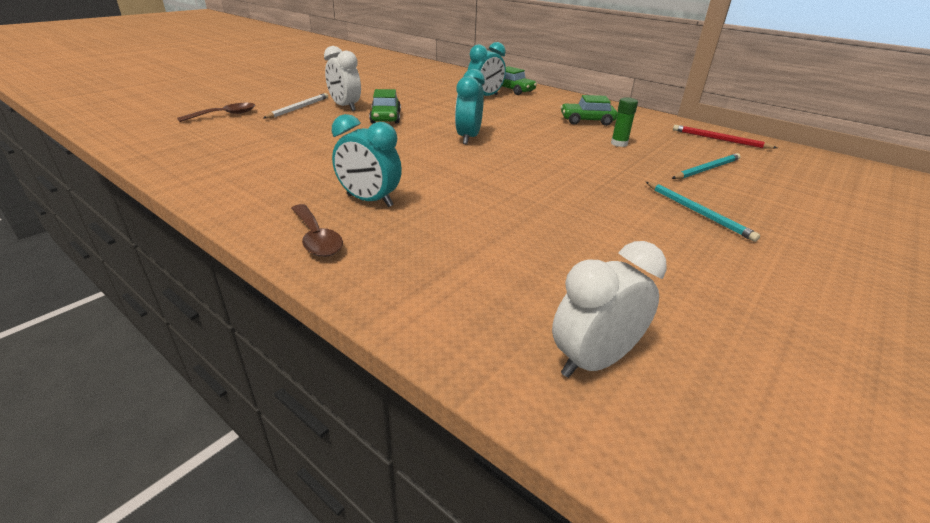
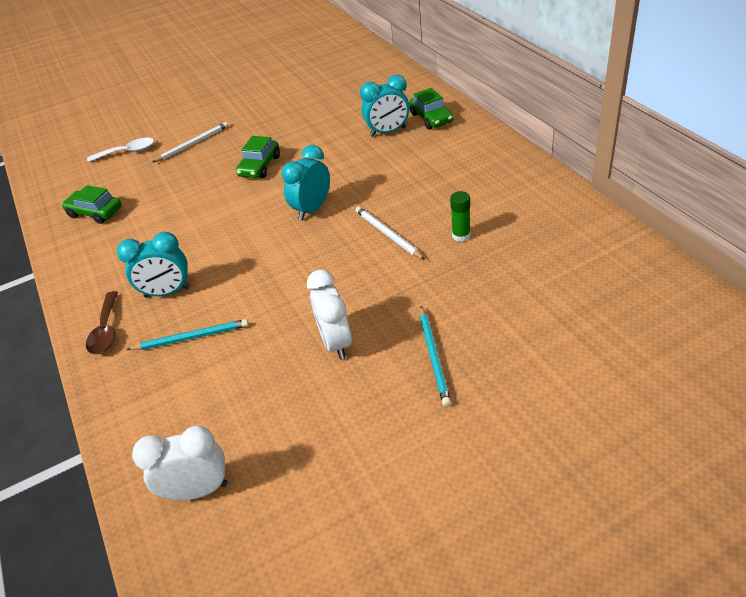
camera: 30 degrees right, 10 degrees up
brown spoon [177,103,255,122] -> white spoon [87,138,154,162]
white clock [324,46,361,111] -> white clock moved to [307,269,352,360]
turquoise clock [332,114,402,207] -> turquoise clock turned 60 degrees counterclockwise [117,232,190,298]
green car [561,95,617,126] -> green car moved to [62,185,121,224]
turquoise pencil [671,153,741,179] -> turquoise pencil moved to [126,319,249,350]
red pencil [673,125,777,149] -> none
none -> white pencil [355,206,425,260]

